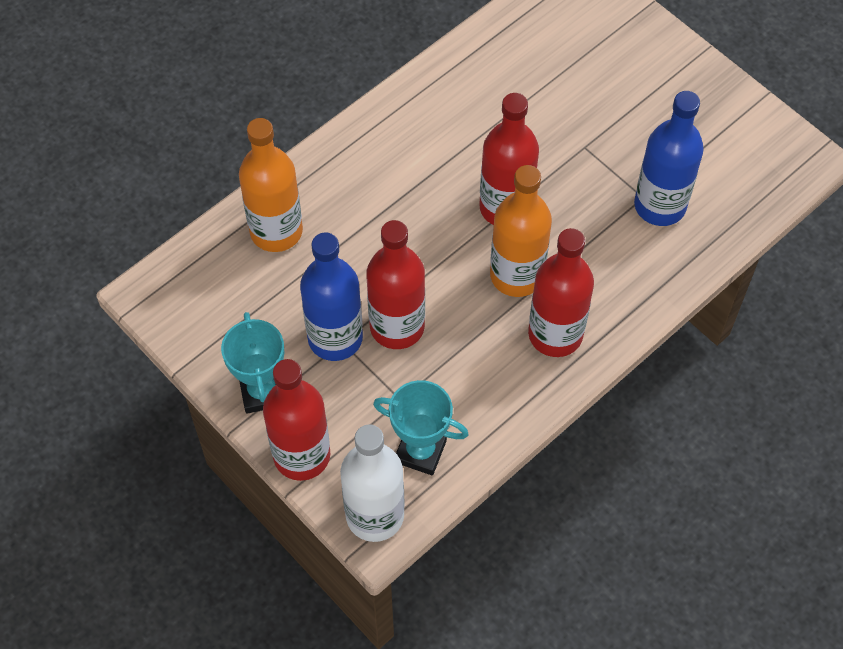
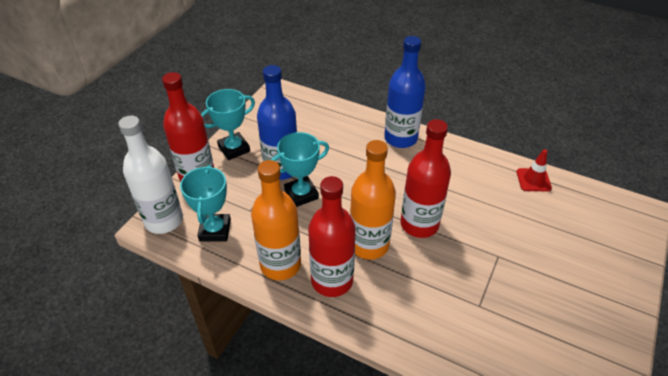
camera: 70 degrees right, 15 degrees down
orange bottle [239,118,303,252] -> orange bottle moved to [251,160,301,280]
red bottle [366,220,425,349] -> turquoise trophy [271,132,329,207]
blue bottle [634,91,704,226] -> blue bottle moved to [384,36,426,148]
none -> red traffic cone [516,149,552,191]

